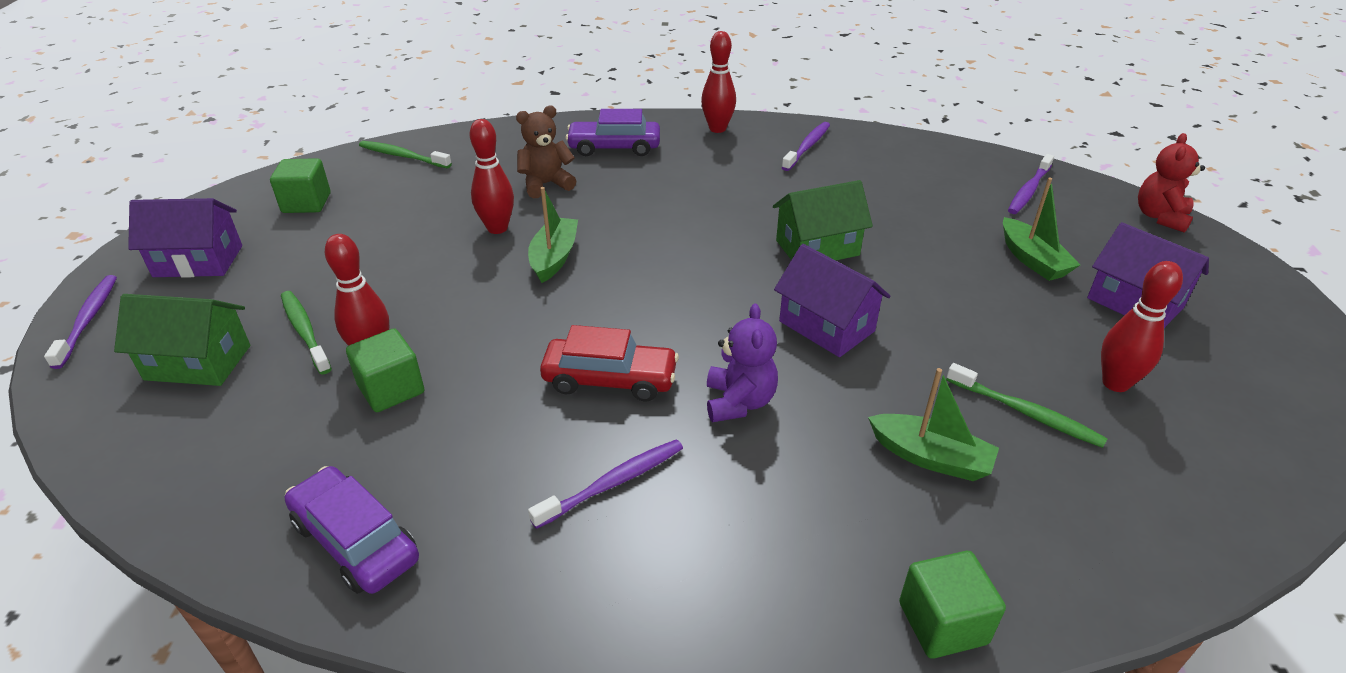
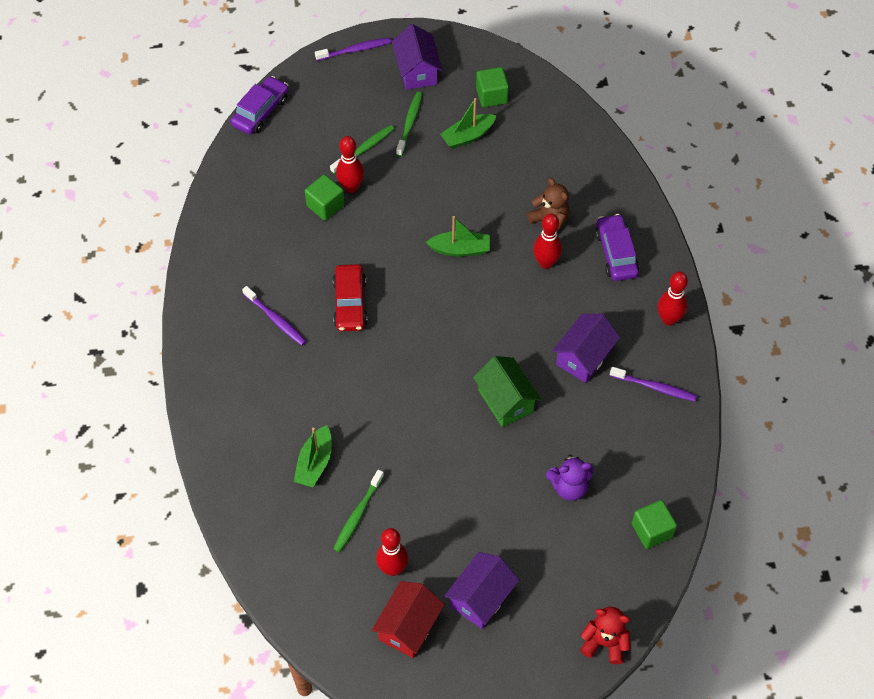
camera: 80 degrees right, 20 degrees up
green house [114,294,250,386] -> none
purple car [285,466,419,594] -> purple car moved to [231,76,289,134]
green toothbrush [359,141,452,168] -> green toothbrush moved to [396,92,422,156]
red bowling pin [470,119,514,234] -> red bowling pin moved to [533,213,562,269]
purple teddy bear [707,304,778,422] -> purple teddy bear moved to [546,455,593,501]
purple house [774,244,890,357] -> purple house moved to [552,314,620,383]
green cube [899,551,1006,659] -> green cube moved to [632,500,677,549]
green boat [1003,178,1080,281] -> green boat moved to [440,98,497,149]
purple toothbrush [1008,154,1054,214] -> none
none -> red house [372,581,445,658]

